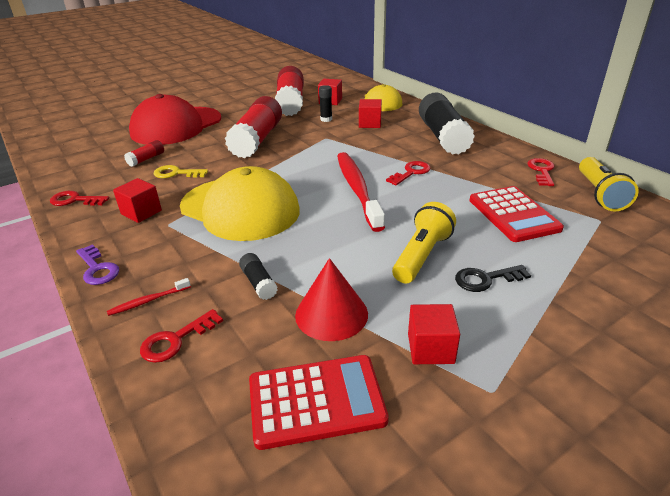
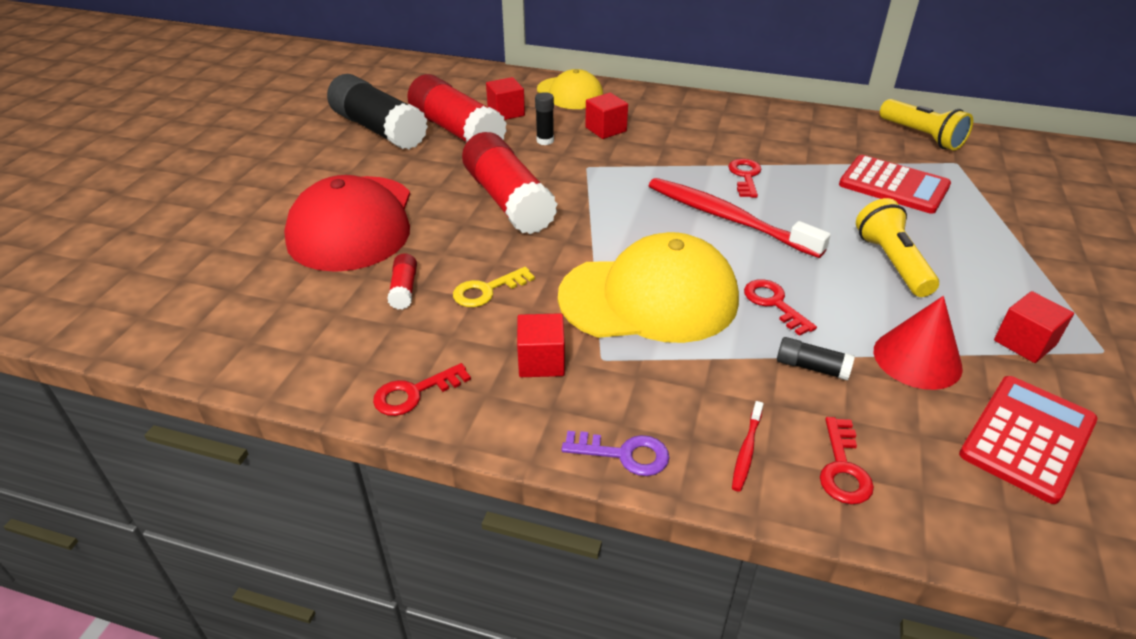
camera: 40 degrees left, 5 degrees up
black glue stick [419,93,475,155] -> black glue stick moved to [327,74,428,150]
black key [455,265,531,292] -> none
red key [527,158,555,186] -> red key moved to [744,279,817,336]

